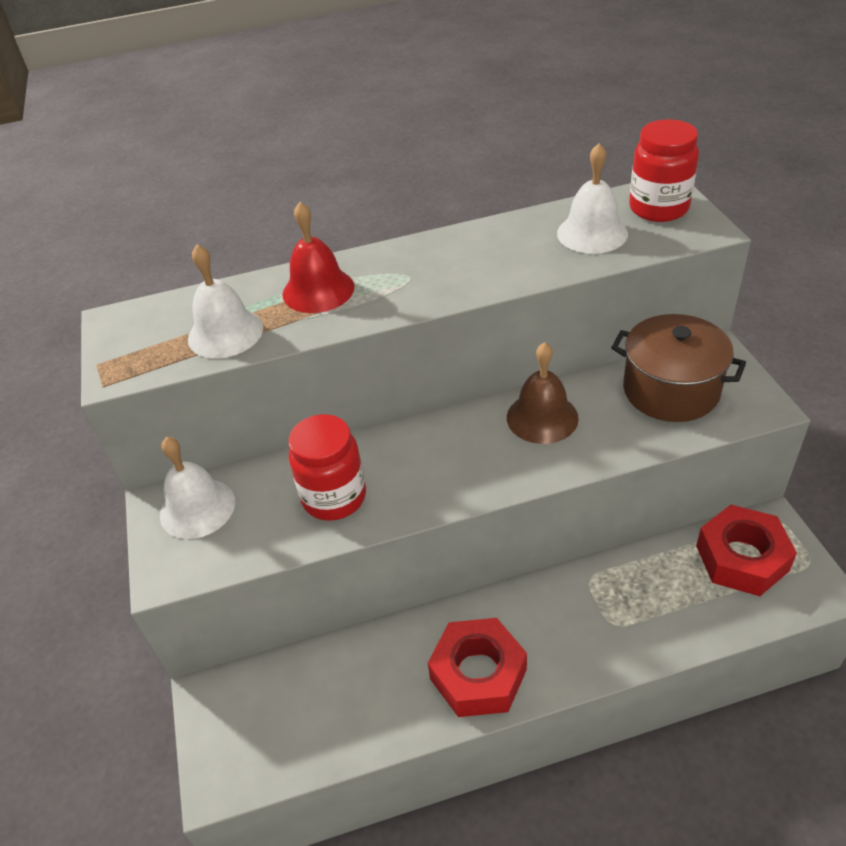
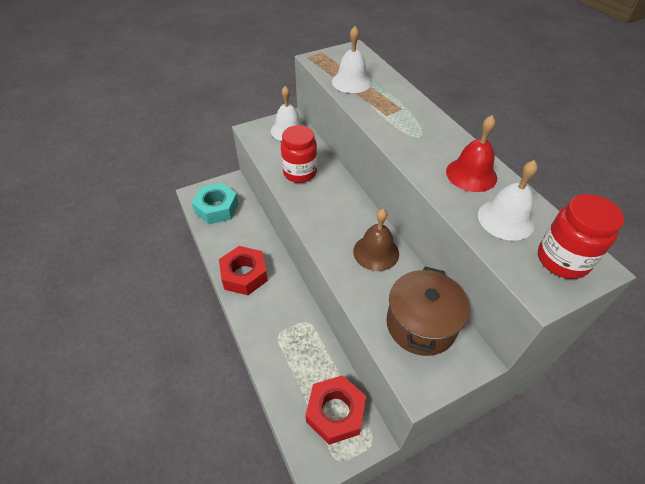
camera: 75 degrees right, 5 degrees up
red bell [282,202,355,313] -> red bell moved to [446,115,497,192]
none -> turquoise nut [192,183,239,224]

